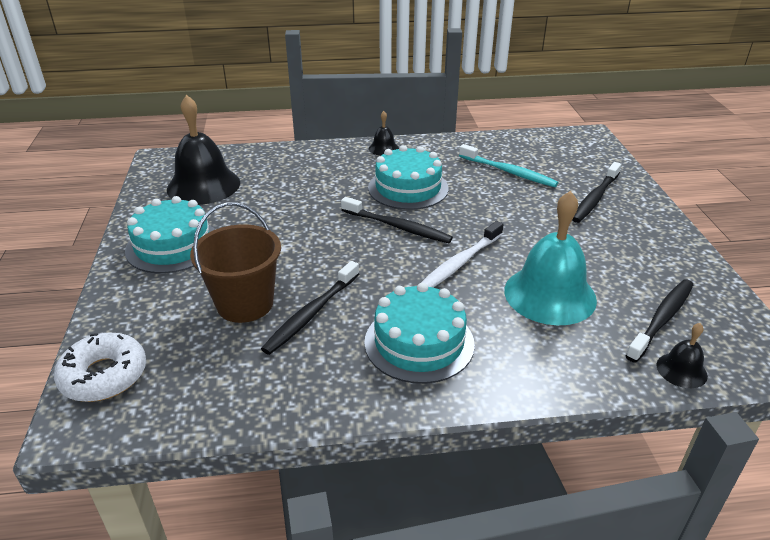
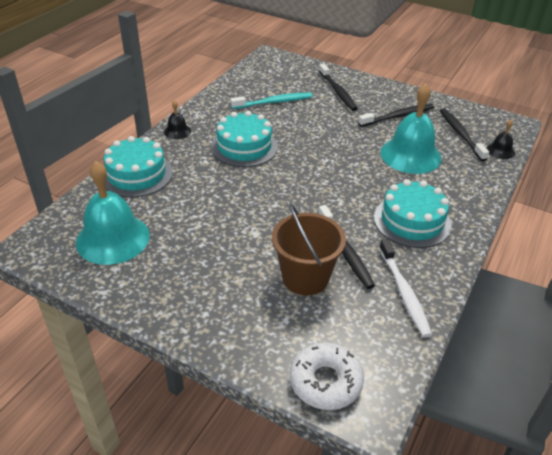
camera: 55 degrees left, 5 degrees up
turquoise cake [125,196,215,273] -> turquoise cake moved to [104,136,173,197]
black bell [167,95,240,205] -> turquoise bell [76,161,150,265]
black toothbrush [341,197,453,243] -> black toothbrush moved to [358,104,434,127]
white toothbrush [421,221,504,287] -> white toothbrush moved to [379,239,432,337]

